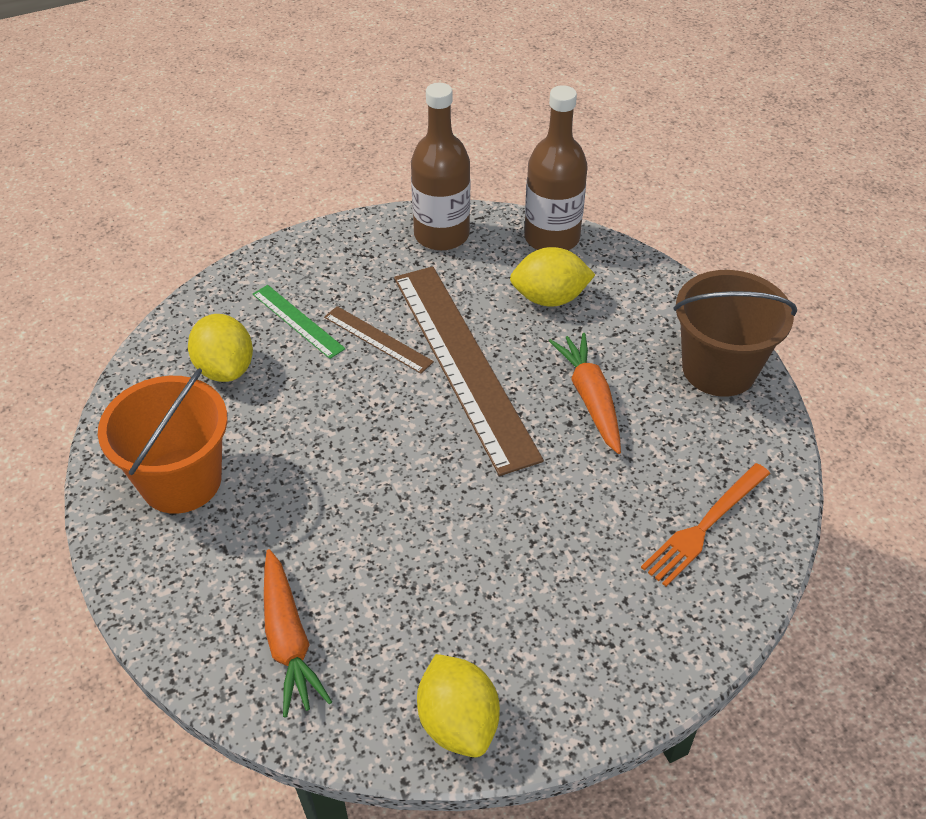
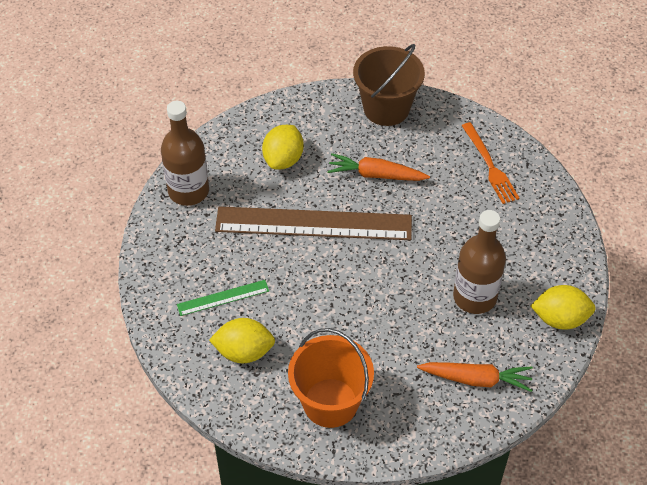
camera: 65 degrees left, 5 degrees up
brown ruler [324,306,434,374] -> none
brown bottle [524,85,588,250] -> brown bottle moved to [453,210,506,314]

